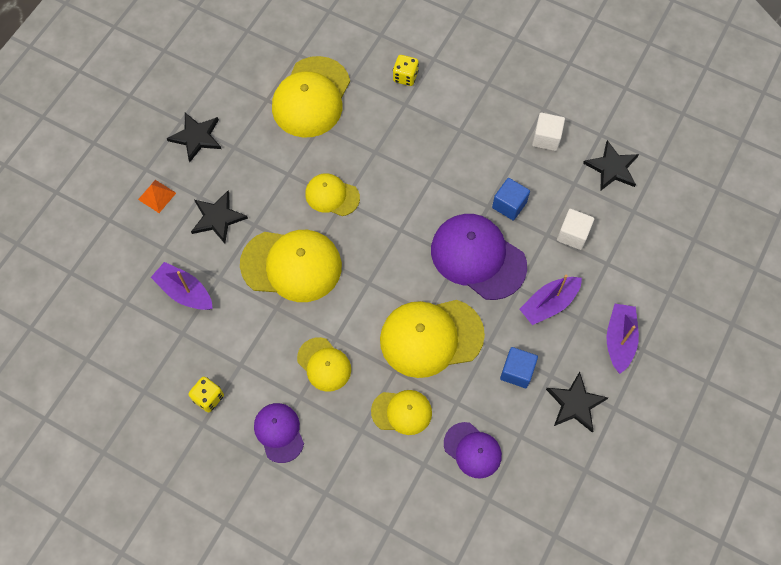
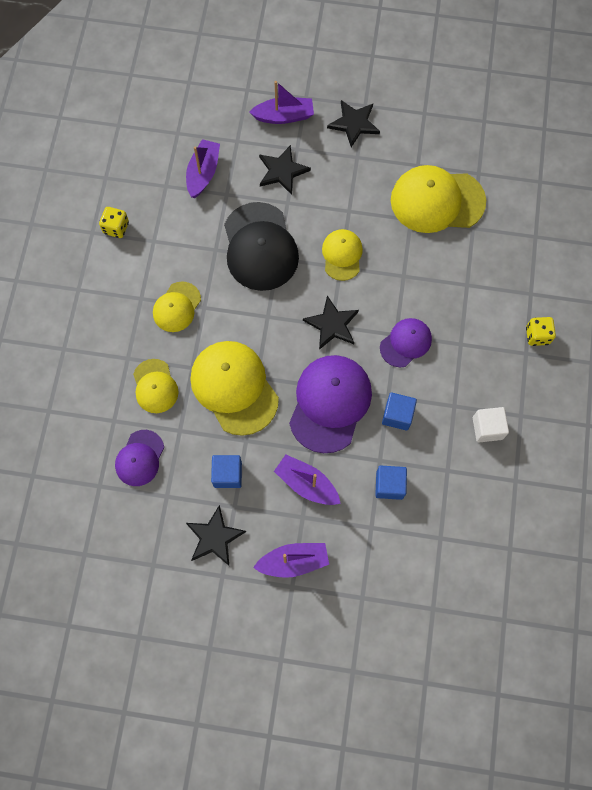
camera: 70 degrees right, 5 degrees up
orange pyramid [138,180,176,213] -> purple boat [249,81,314,124]
yellow cap [240,230,342,302] -> black cap [224,202,299,291]
purple cap [254,403,304,463] -> purple cap moved to [380,318,432,367]
yellow dice [393,55,419,86] -> yellow dice moved to [526,317,556,346]
white cube [557,209,594,250] -> blue cube [375,465,407,500]
black star [583,140,639,191] -> black star moved to [303,296,359,350]

